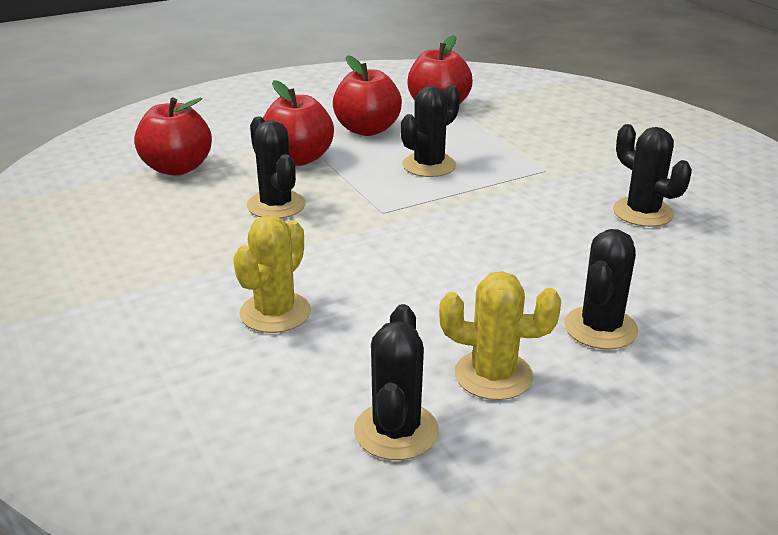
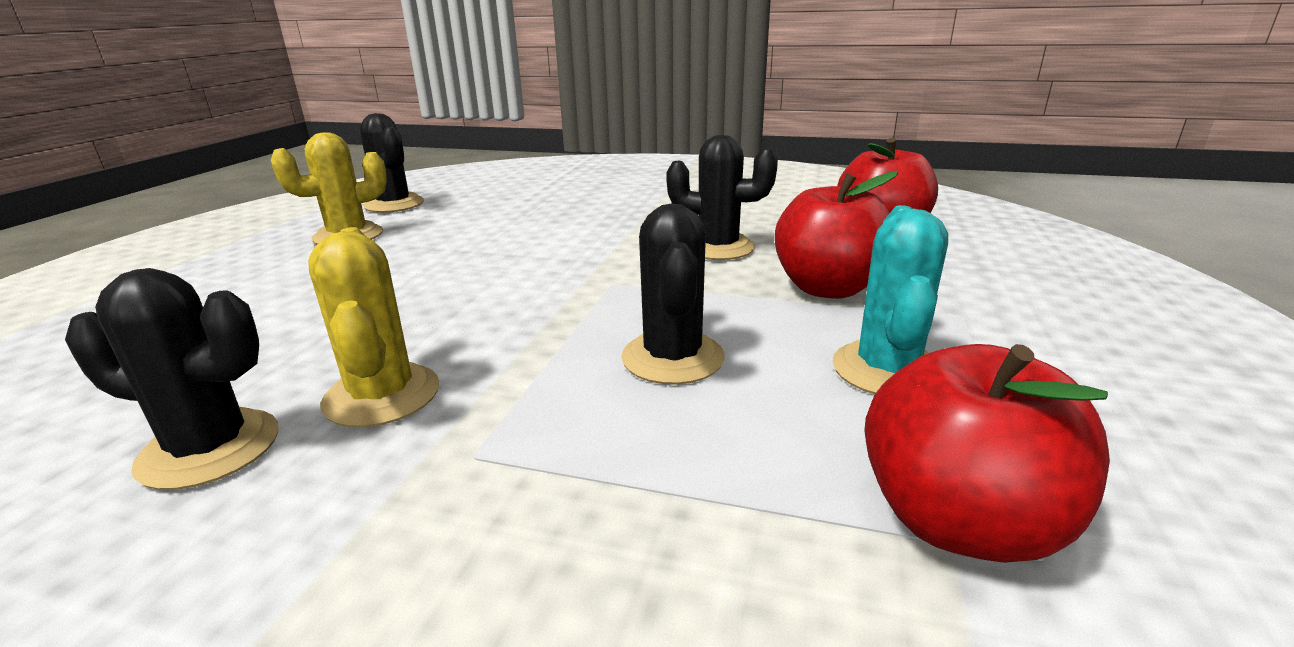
camera: 135 degrees right, 5 degrees down
yellow cactus [233,215,311,333] -> yellow cactus moved to [308,227,439,427]
red apple [333,55,402,136] -> turquoise cactus [832,205,948,394]
black cactus [564,229,639,350] -> none

